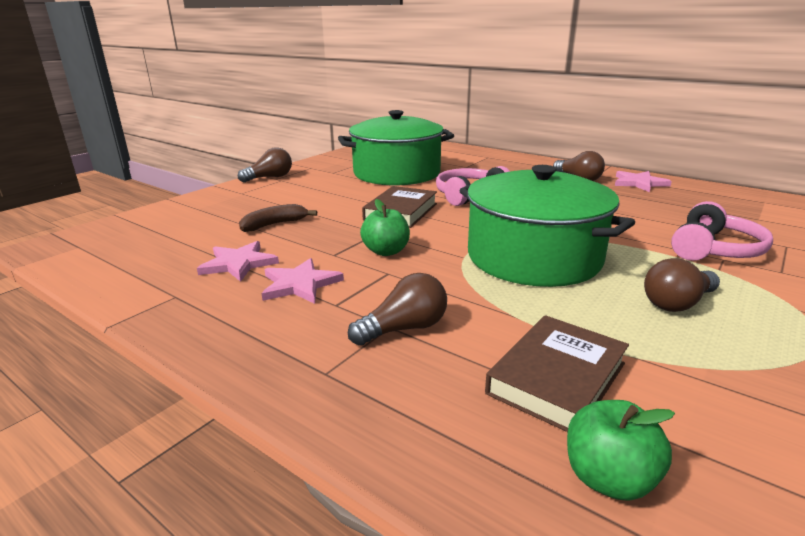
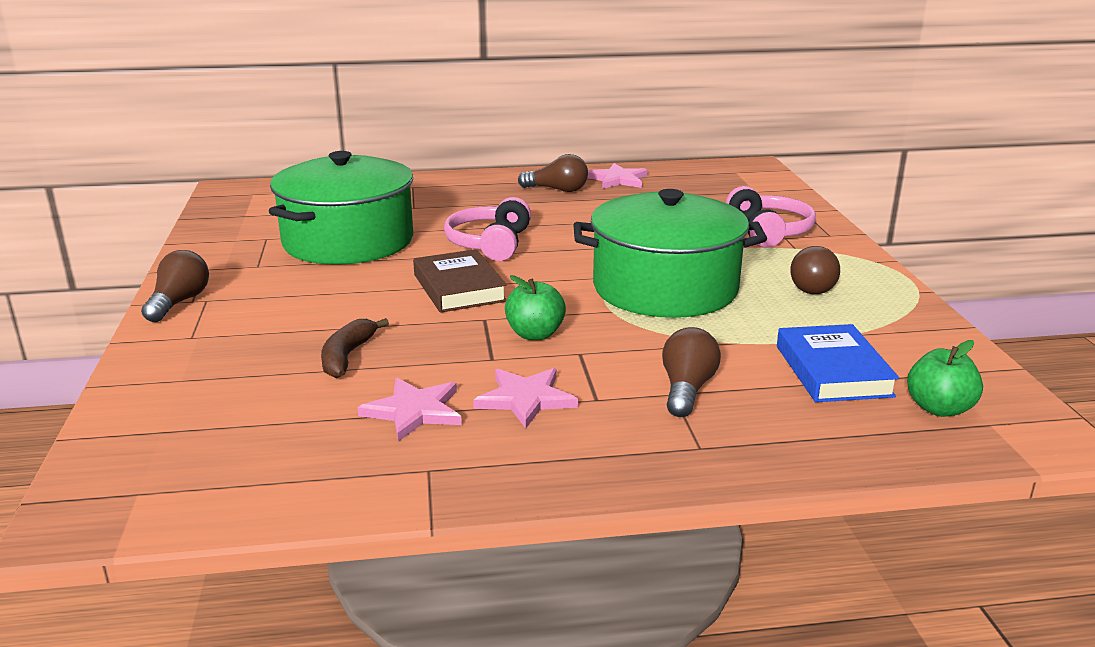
camera: 45 degrees left, 0 degrees up
brown book [485,315,629,432] -> blue book [777,324,899,402]

